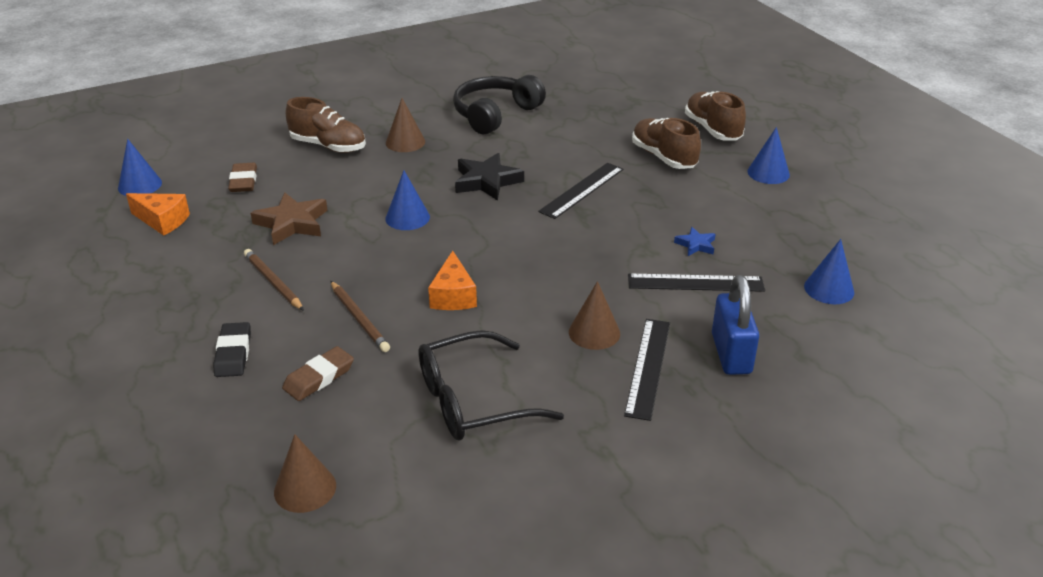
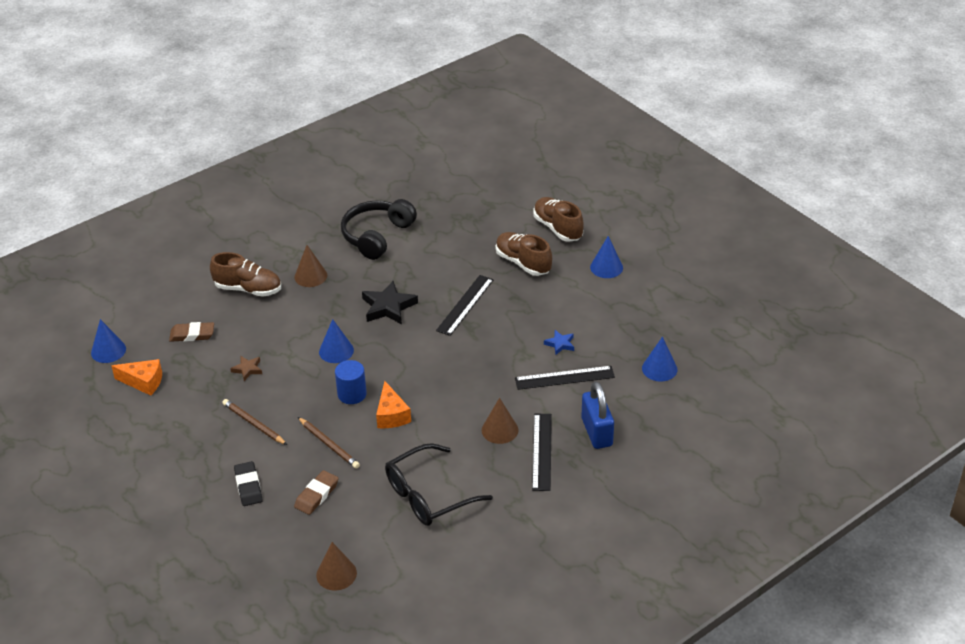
camera: 10 degrees left, 5 degrees up
brown eraser [228,163,257,192] -> brown eraser turned 75 degrees counterclockwise [169,322,214,342]
brown star [251,193,328,245] -> brown star [230,356,262,381], size x0.54
none -> blue cylinder [335,360,367,404]

